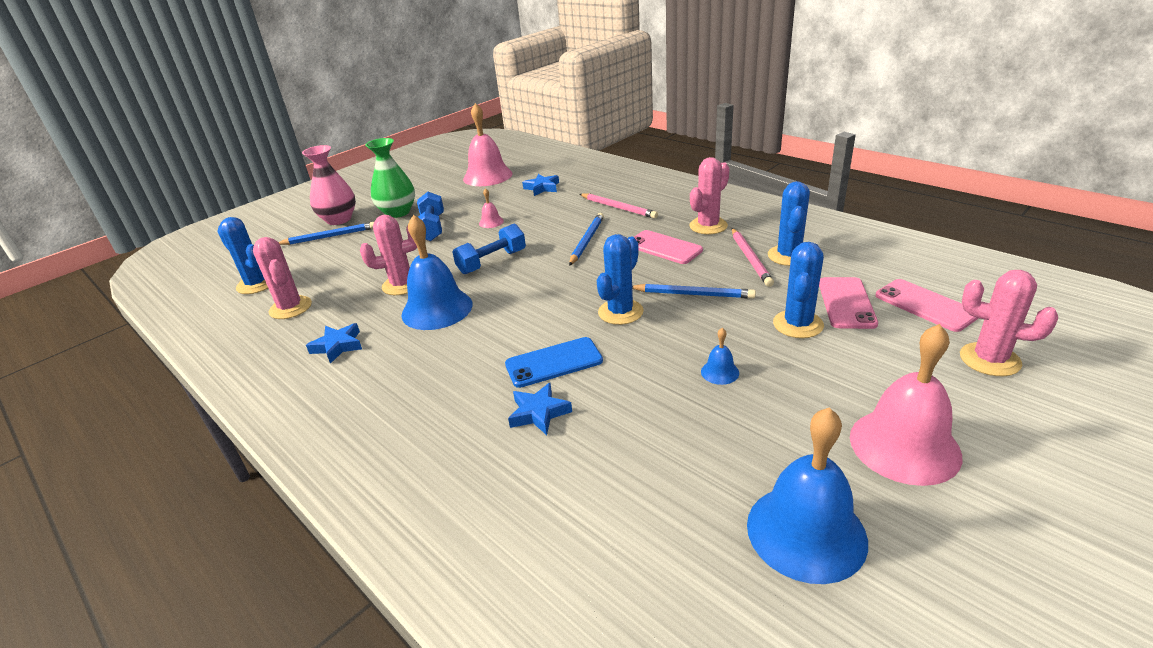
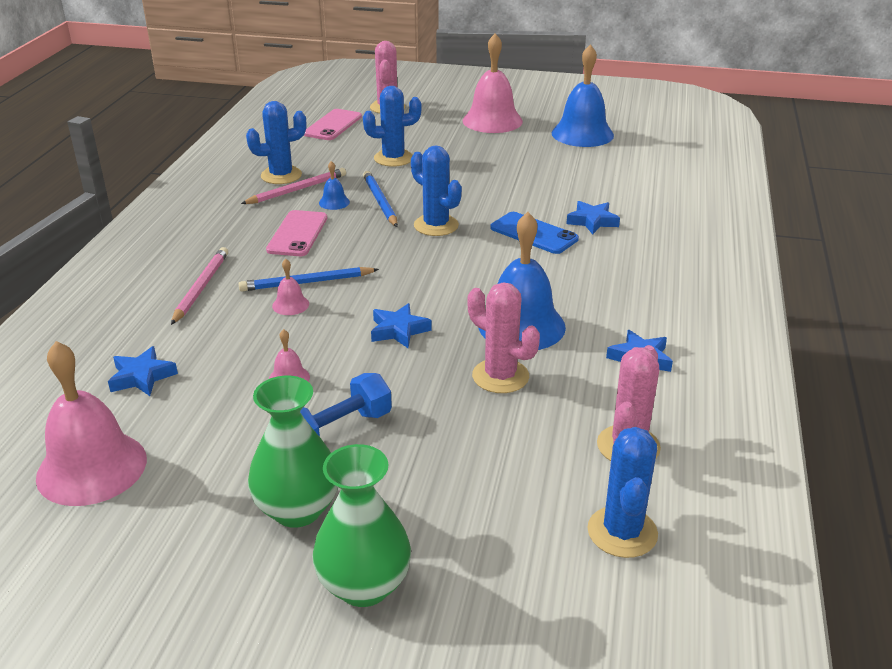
camera: 125 degrees left, 0 degrees up
blue pencil [278,222,374,245] -> none
pink vase [302,145,356,225] -> green vase [312,444,411,607]
blue dumbbell [452,224,526,274] -> blue star [371,303,432,348]
blue cactus [597,234,644,325] -> blue cactus turned 45 degrees clockwise [411,146,462,236]
pink cactus [689,157,730,234] -> none
blue bell [701,328,739,385] -> blue bell moved to [319,161,350,210]
pink phone [819,277,878,329] -> none
none -> pink bell [272,259,309,315]

